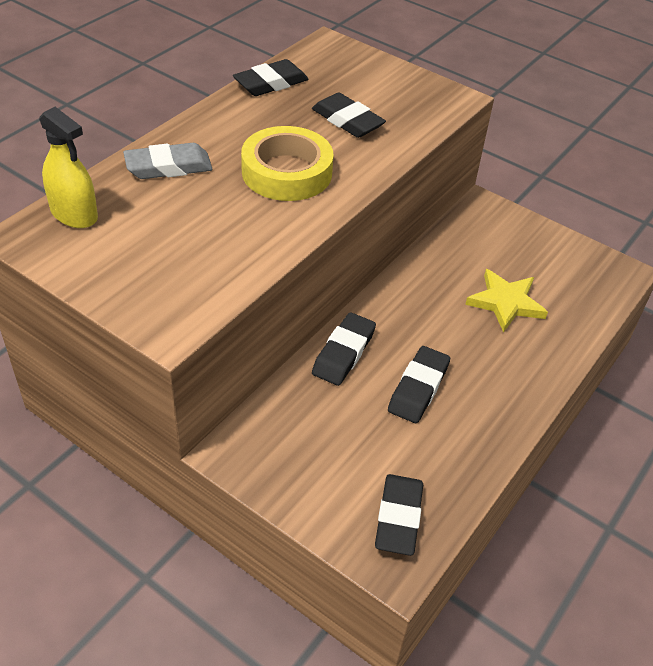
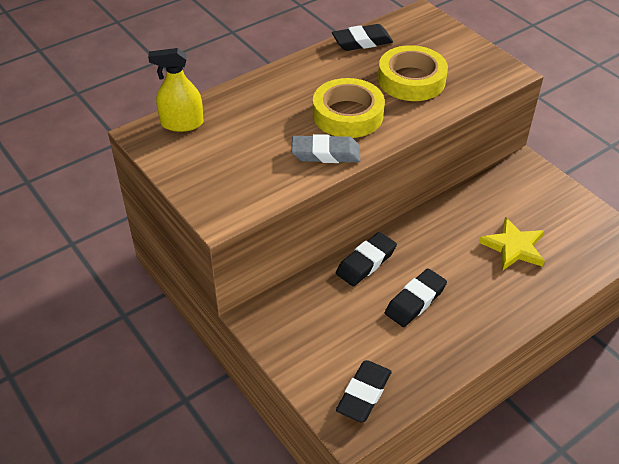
camera: 20 degrees right, 0 degrees up
yellow spray bottle [39,107,98,228] -> yellow spray bottle turned 120 degrees clockwise [148,48,204,132]
grey eraser [123,143,212,179] -> grey eraser moved to [291,134,360,163]
black eraser [312,93,386,138] -> yellow tape [378,45,448,101]

